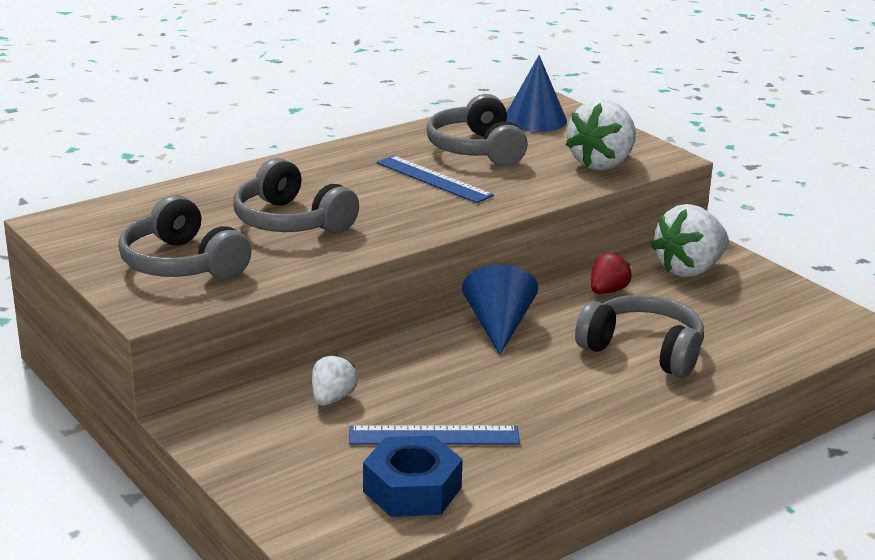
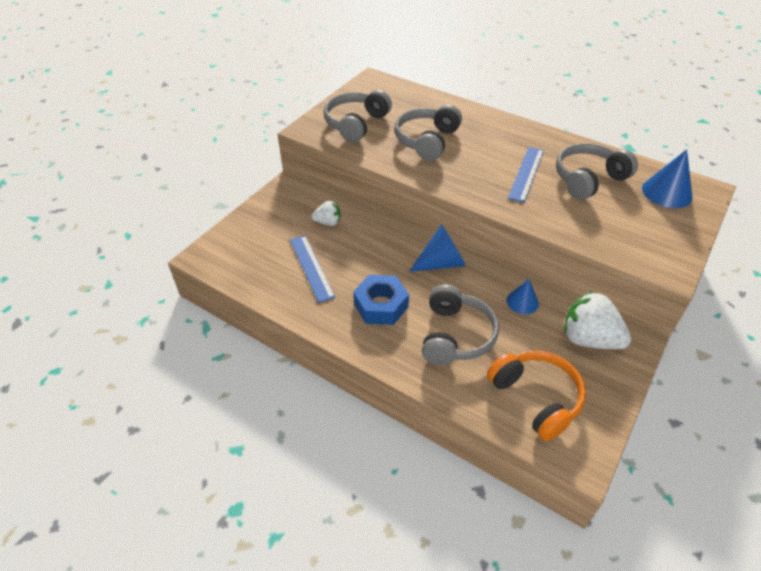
camera: 70 degrees right, 20 degrees up
blue nut [363,436,463,517] -> blue nut moved to [353,275,409,325]
white strawberry [566,99,636,170] -> none
red strawberry [591,252,632,294] -> blue cone [507,279,539,314]
none -> orange headphones [487,350,586,441]

